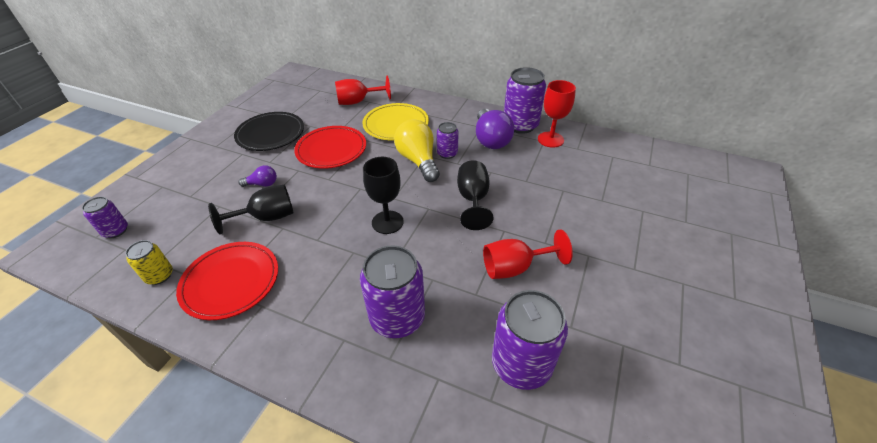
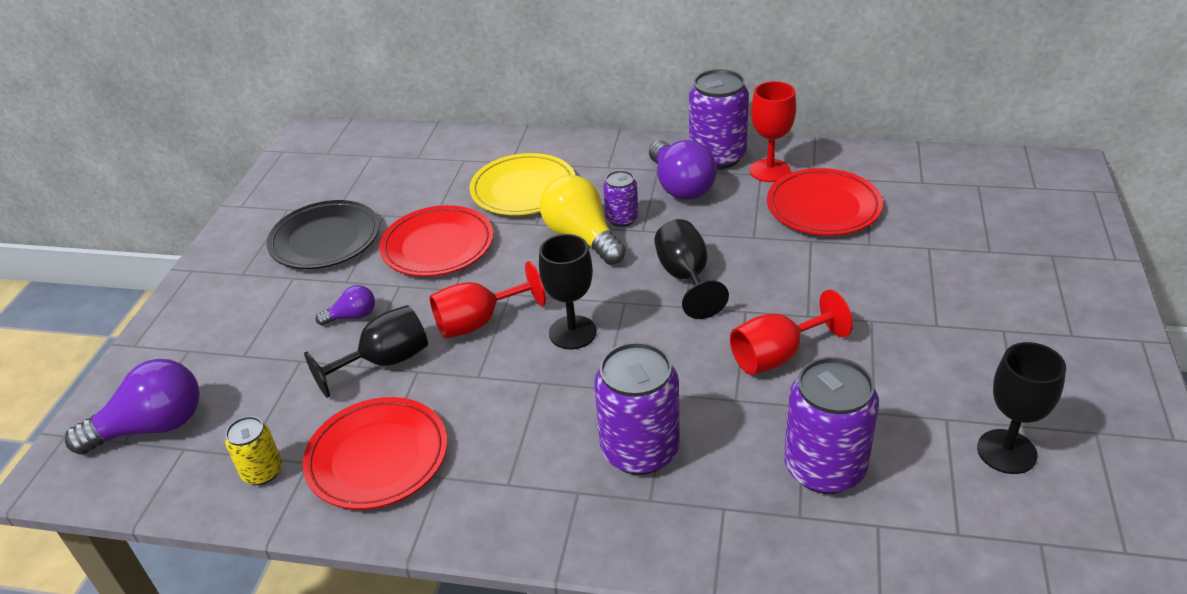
camera: 10 degrees left, 5 degrees down
purple can [82,197,128,238] -> purple light bulb [65,359,200,454]
red goblet [335,76,391,105] -> red goblet moved to [430,261,546,339]
none -> red plate [767,168,883,236]
none -> black goblet [977,342,1066,474]

